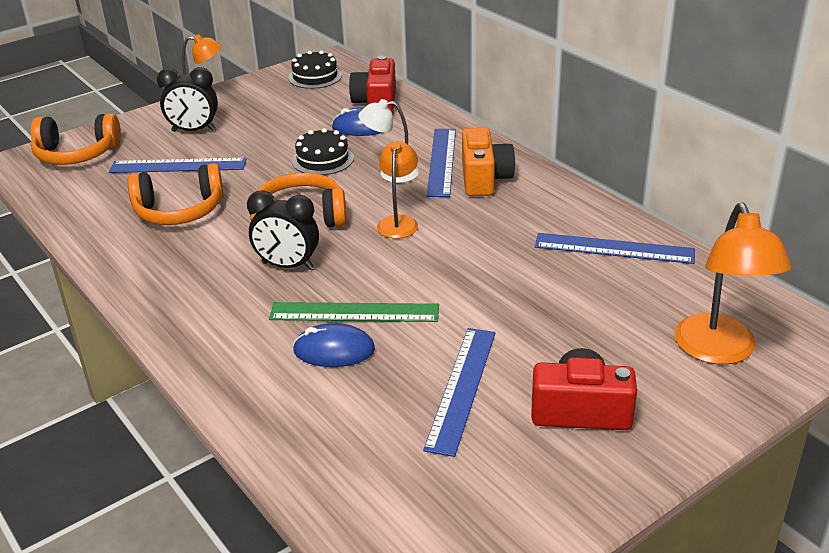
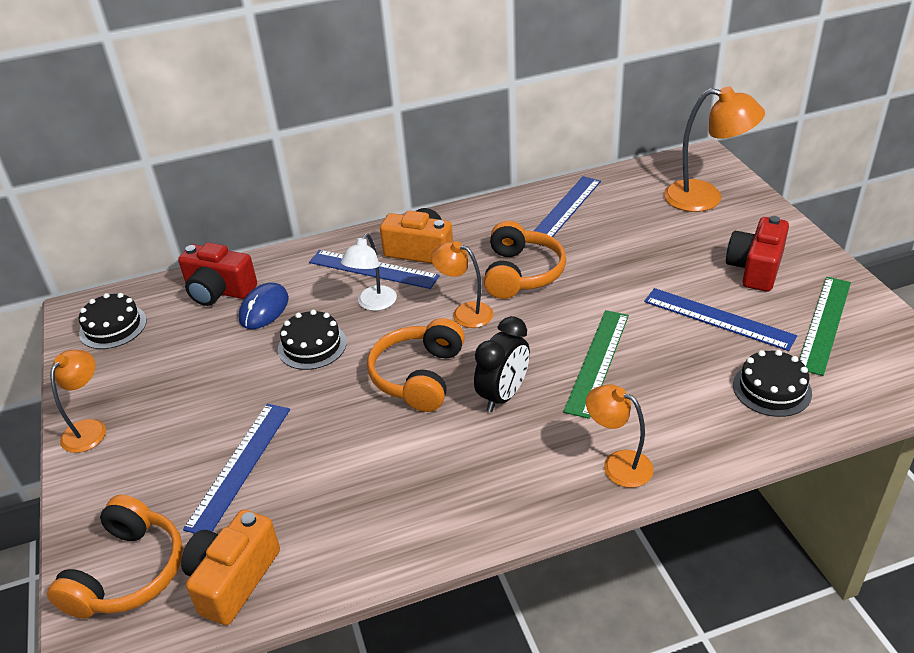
camera: 70 degrees left, 5 degrees up
orange headphones [128,163,224,225] -> orange headphones moved to [484,221,566,299]
black clock [157,67,218,132] -> none
blue mouse [293,323,375,367] -> none
none -> orange camera [181,510,280,625]
none -> orange lamp [586,385,653,488]
none -> black cake [733,350,812,417]
none -> green ruler [799,277,851,376]

